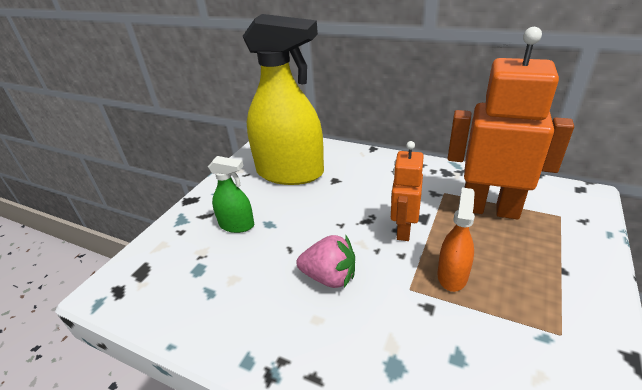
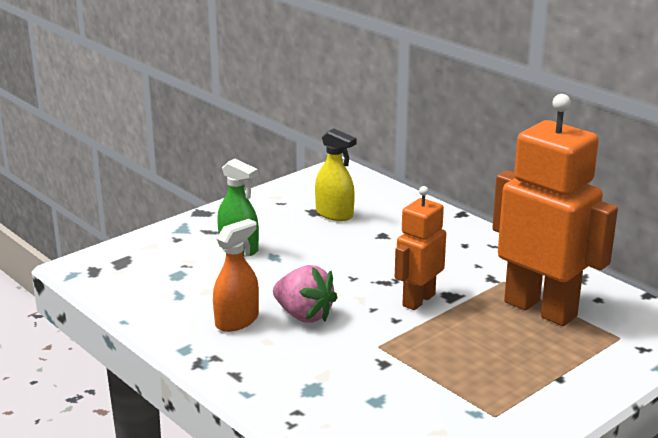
camera: 20 degrees right, 10 degrees down
yellow spray bottle [243,14,324,185] -> yellow spray bottle [315,128,357,221], size x0.45
orange spray bottle [437,188,475,292] -> orange spray bottle moved to [213,219,259,332]

